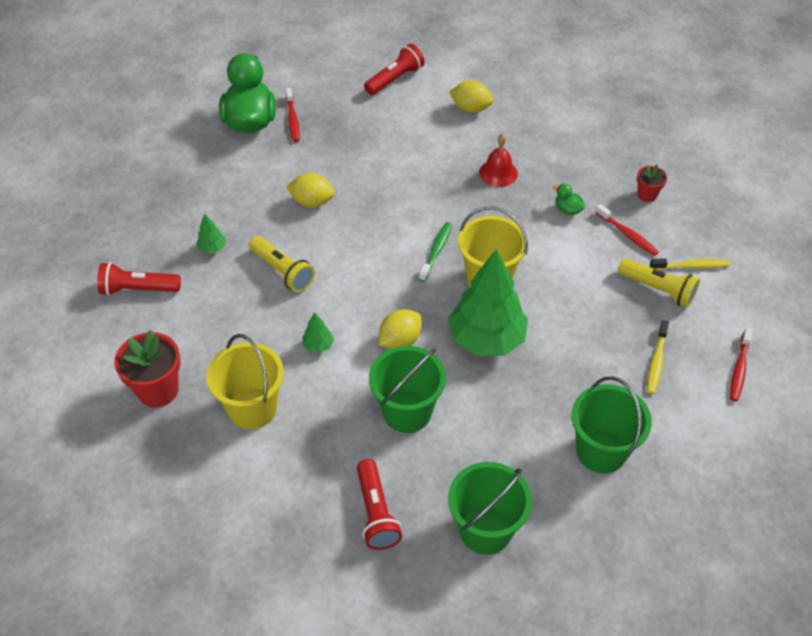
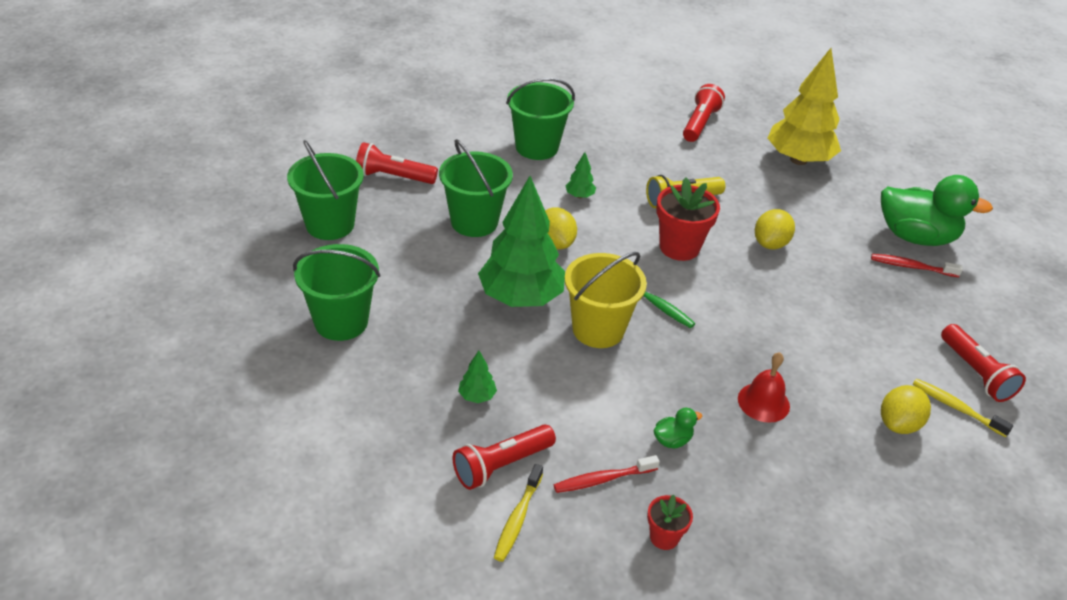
camera: 110 degrees right, 10 degrees down
red flower pot [114,330,181,407] -> red flower pot moved to [656,178,720,261]
green tree [196,213,226,254] -> green tree moved to [458,351,497,403]
yellow bucket [206,334,284,429] -> green bucket [506,78,575,160]
yellow flashlight [618,258,700,308] -> red flashlight [453,424,556,490]
yellow toothbrush [647,320,669,394] -> yellow toothbrush moved to [913,379,1013,437]
red toothbrush [730,327,753,401] -> none
none -> yellow tree [768,48,841,165]

